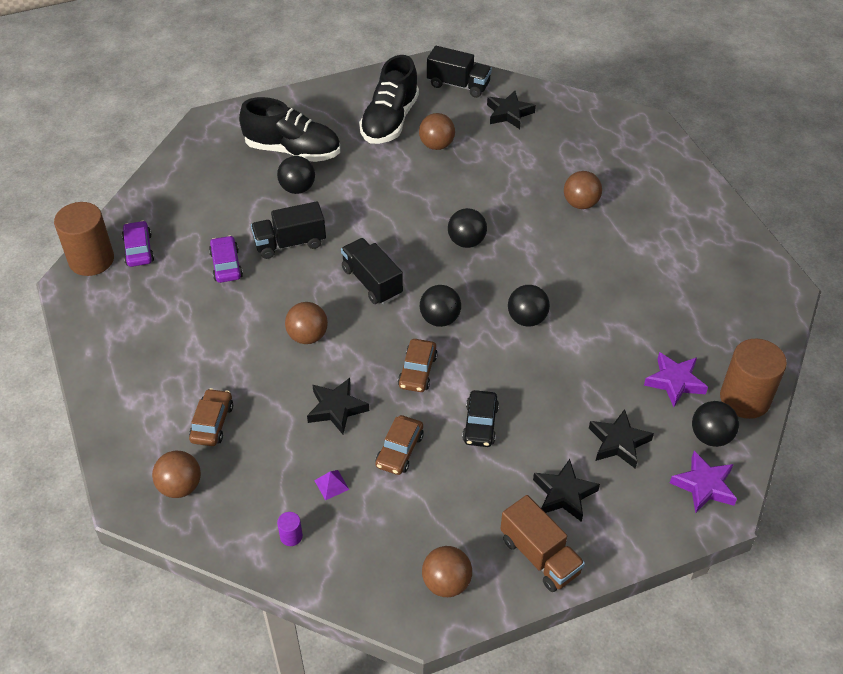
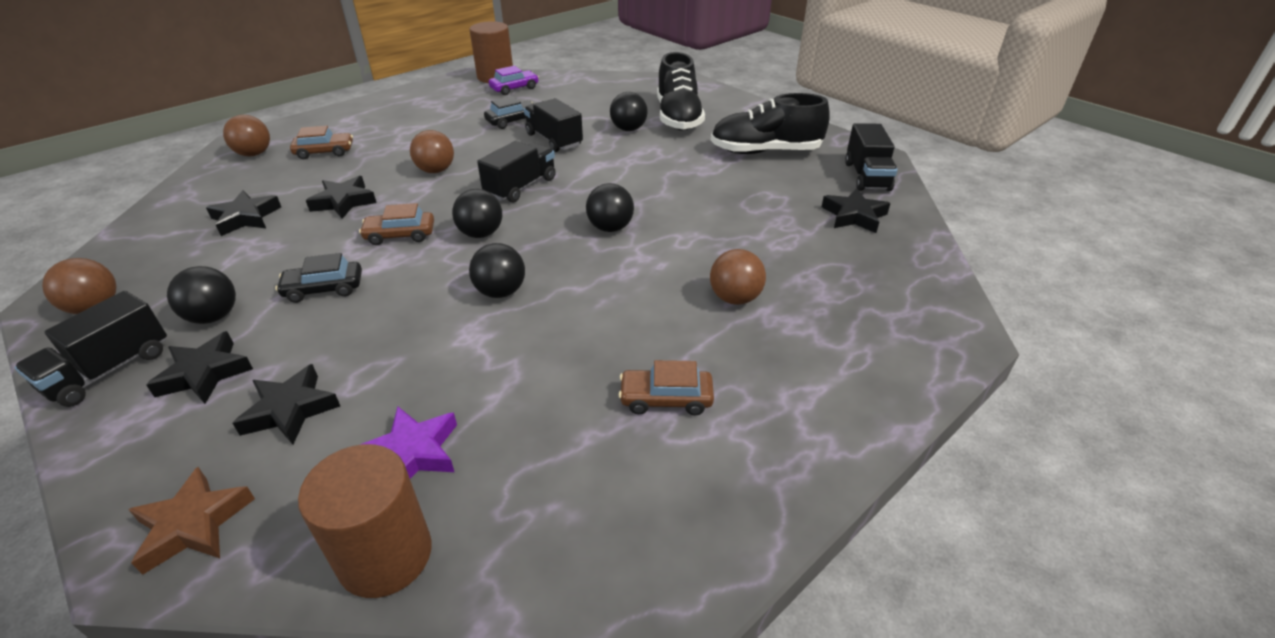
camera: 70 degrees right, 10 degrees down
purple car [209,236,243,283] -> black car [484,96,533,129]
purple cylinder [277,512,303,546] -> none
purple pyramid [314,470,349,500] -> black star [206,191,281,236]
brown car [376,415,424,475] -> brown car moved to [619,360,714,416]
brown ball [419,113,455,150] -> none
brown truck [500,495,585,592] -> black truck [14,291,167,407]
purple star [670,451,737,514] -> brown star [128,467,255,575]
black ball [692,401,739,447] -> black ball moved to [167,266,236,324]

